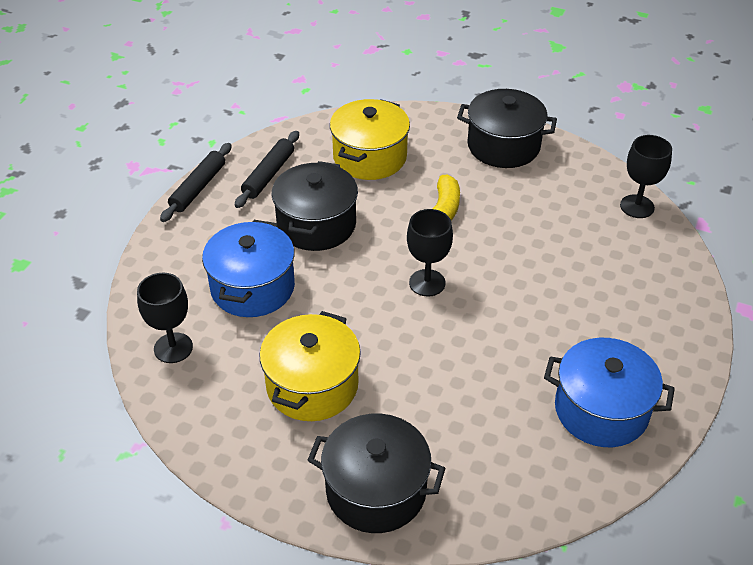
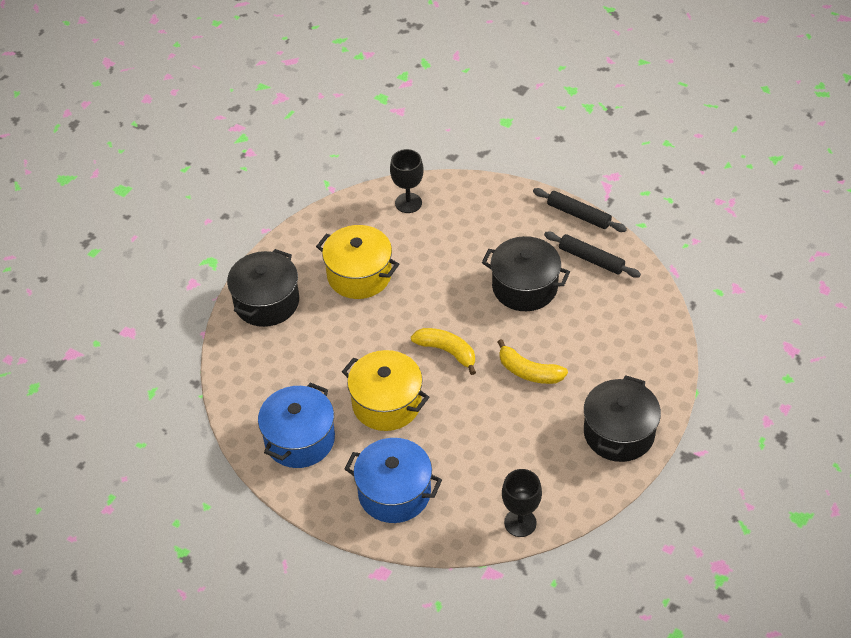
camera: 100 degrees right, 5 degrees up
blue pot [202,220,295,317] -> blue pot moved to [345,438,442,523]
yellow pot [330,99,410,180] -> yellow pot moved to [342,350,429,431]
black goblet [407,209,453,297] -> yellow banana [411,328,476,375]

